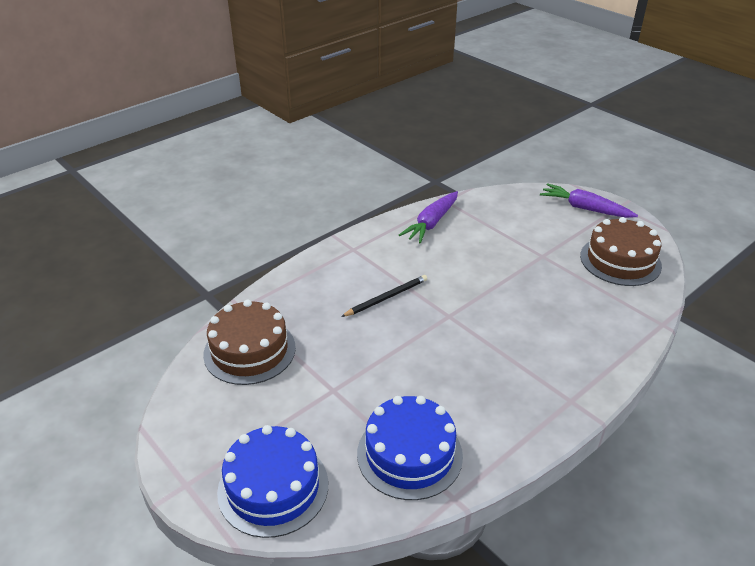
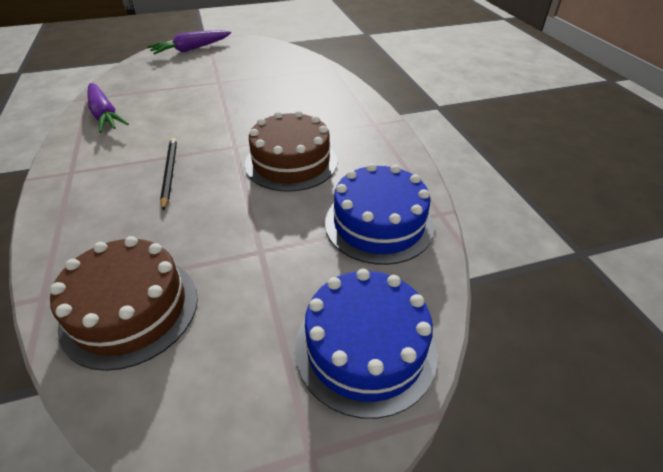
camera: 65 degrees left, 5 degrees up
brown cake [580,217,662,286] -> brown cake moved to [245,111,337,192]

